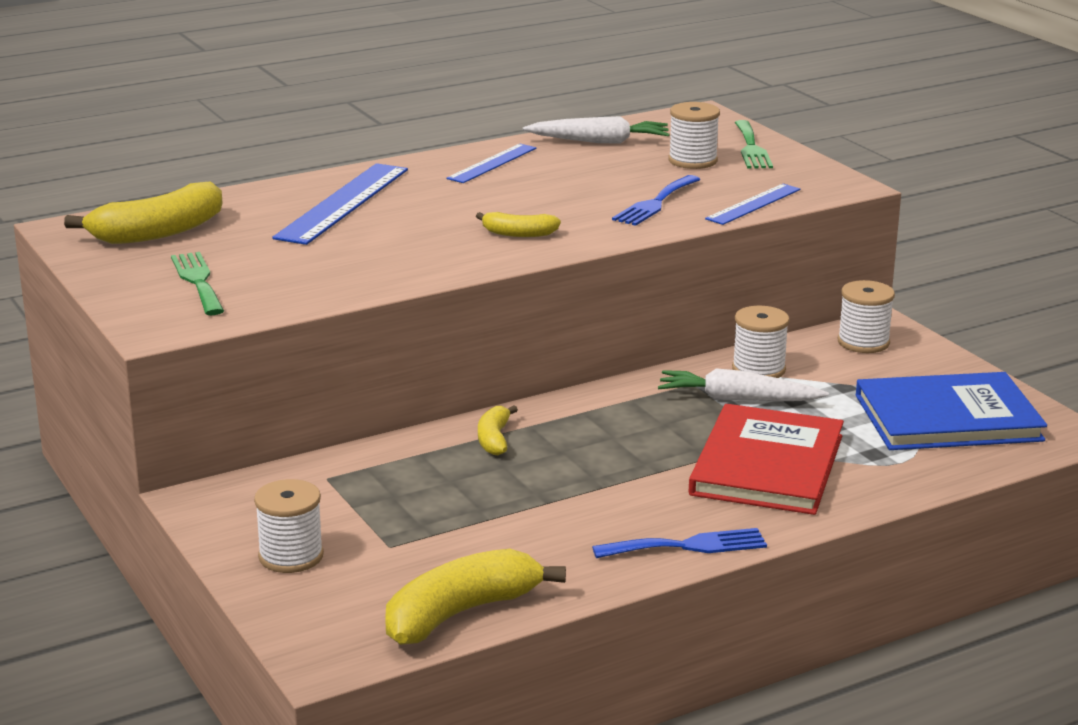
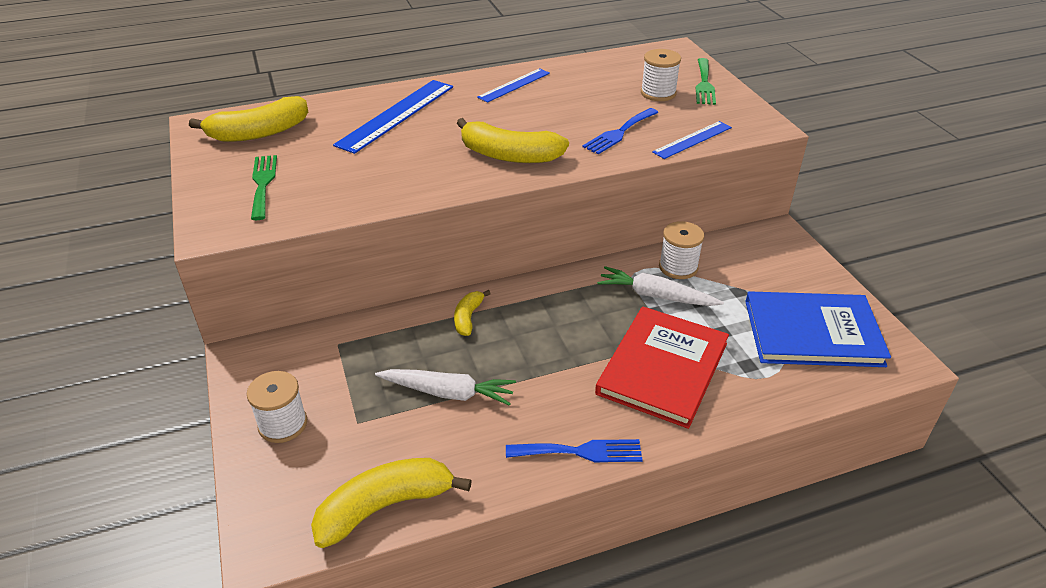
camera: 10 degrees right, 15 degrees up
yellow banana [476,212,561,237] -> yellow banana [457,118,569,163], size x1.88
white carrot [523,116,670,144] -> white carrot moved to [375,369,516,406]
white spool [838,280,895,353] -> none

